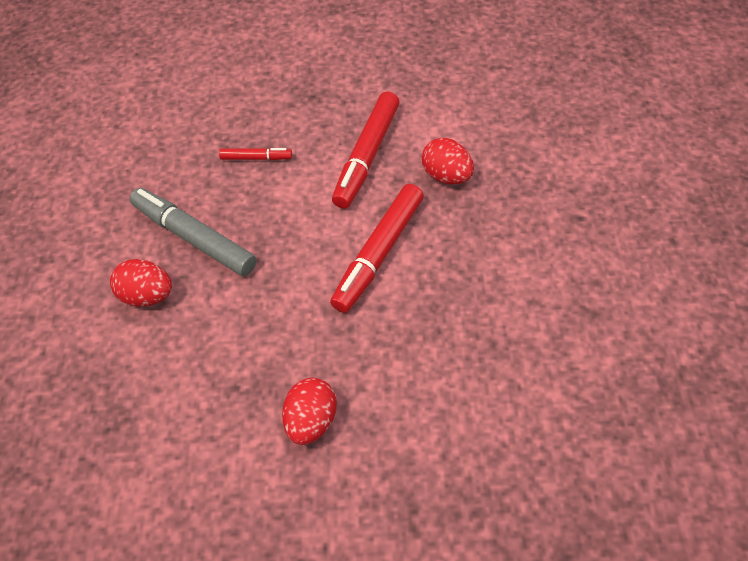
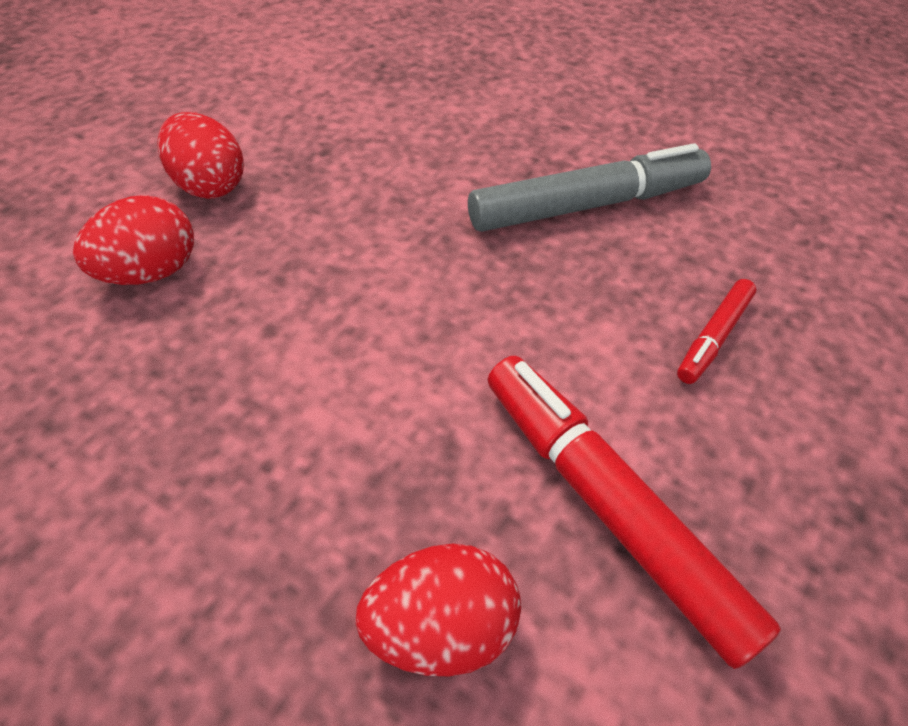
camera: 120 degrees right, 5 degrees down
red egg [110,259,172,306] -> red egg moved to [73,195,194,285]
red marker [330,184,424,313] -> none

